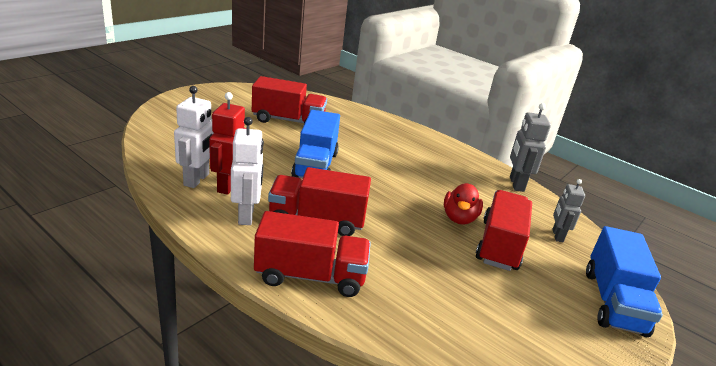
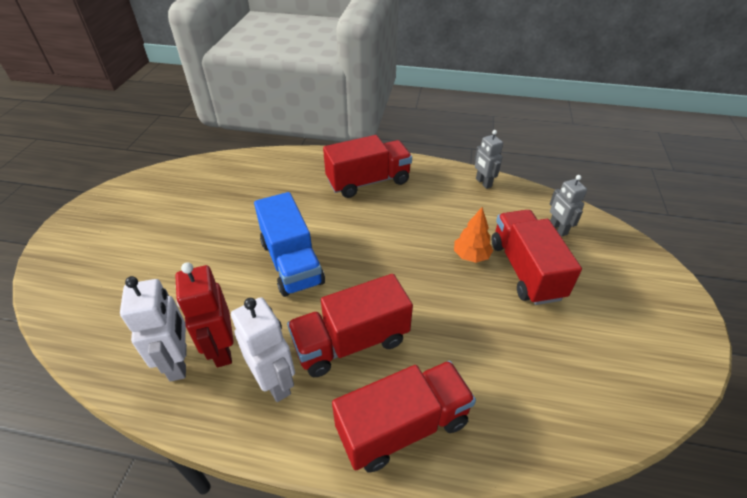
camera: 25 degrees left, 15 degrees up
red truck [252,76,327,124] -> red truck moved to [323,135,412,198]
red duck [444,183,483,225] -> orange tree [454,207,493,263]
grey robot [510,103,551,192] -> grey robot [474,130,503,189], size x0.66
blue truck [586,226,663,337] -> none

